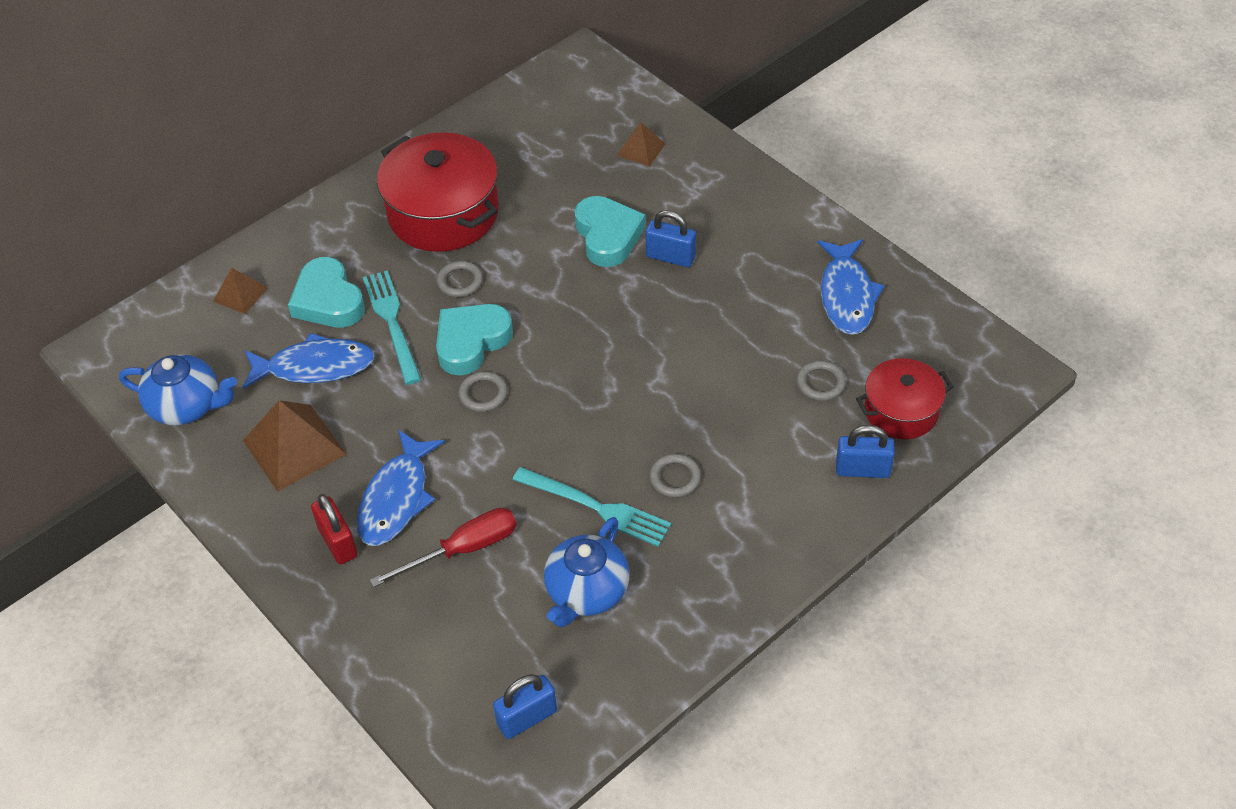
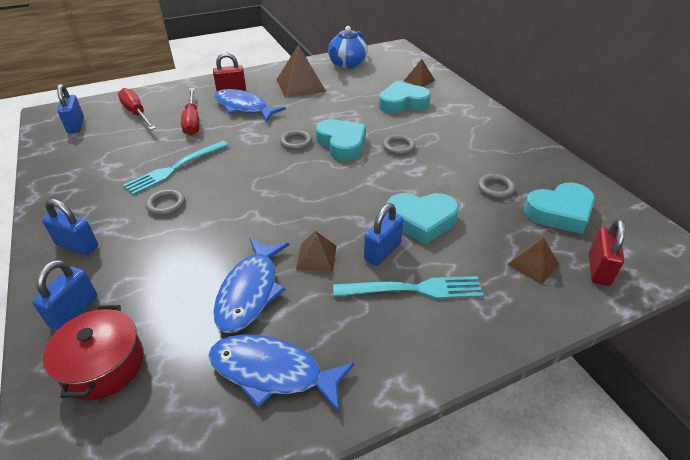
camera: 105 degrees right, 10 degrees down
blue fish [242,333,375,389] -> blue fish moved to [213,238,289,333]
turquoise fork [363,270,421,385] -> turquoise fork moved to [333,276,484,299]
red pot [377,132,499,252] -> none
blue teapot [544,517,630,627] -> none
grey ring [796,360,846,401] -> grey ring moved to [478,174,515,199]
none -> blue padlock [42,199,98,255]
none -> red screwdriver [118,88,156,130]
none -> brown pyramid [296,231,336,272]
none -> turquoise heart [524,182,595,234]
none -> red padlock [589,219,626,286]

